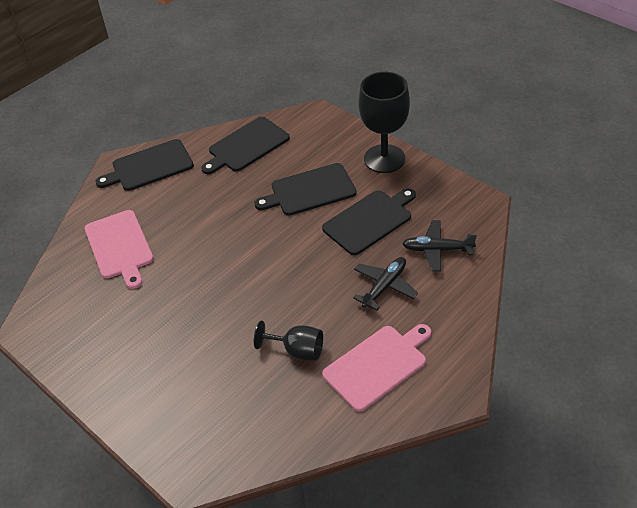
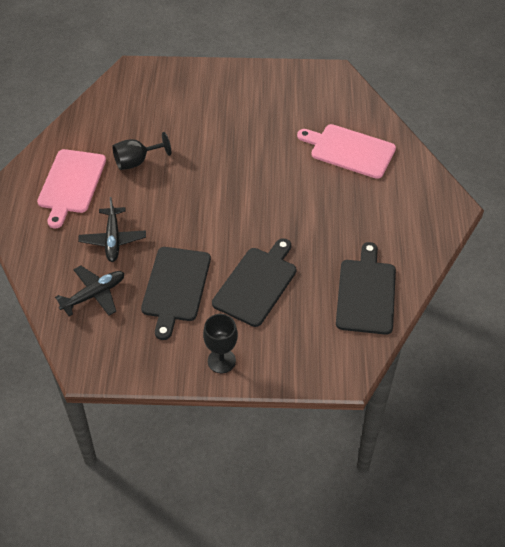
camera: 135 degrees right, 5 degrees up
black cutting board [96,139,194,191] -> none
black goblet [358,72,410,173] -> black goblet [203,314,238,373], size x0.57

